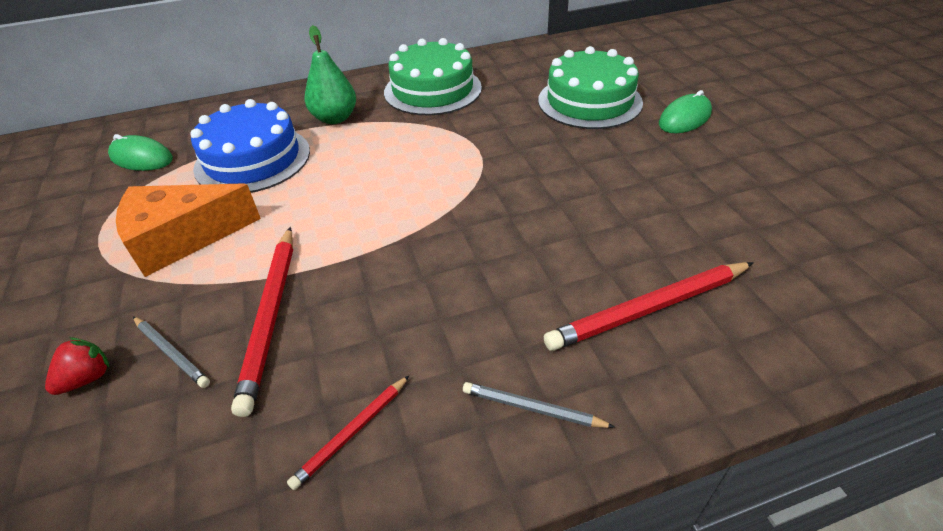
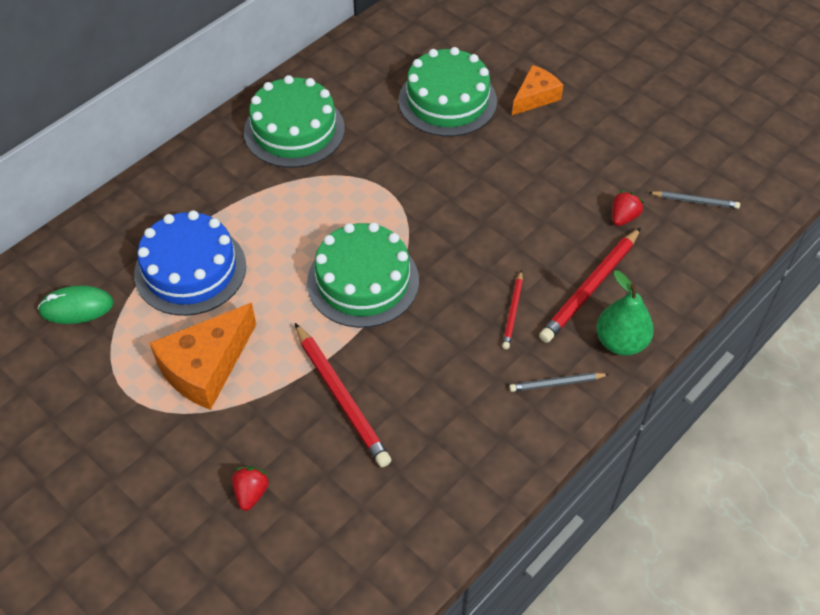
camera: 30 degrees left, 10 degrees up
grey pencil [133,316,210,388] -> grey pencil moved to [648,191,740,209]
red pencil [287,375,410,490] -> red pencil moved to [502,270,523,349]
green pear [304,25,356,124] -> green pear moved to [596,270,654,356]
green mouse [659,90,712,133] -> orange cheese [512,65,563,115]
none -> green cake [307,222,419,328]
none -> red strawberry [612,191,644,226]

